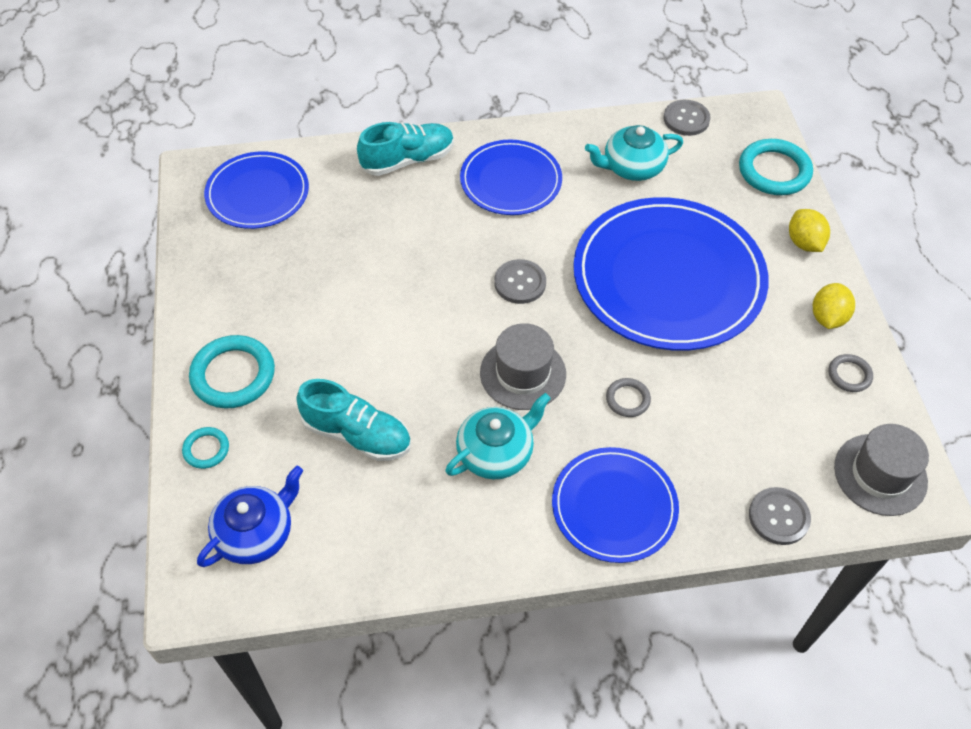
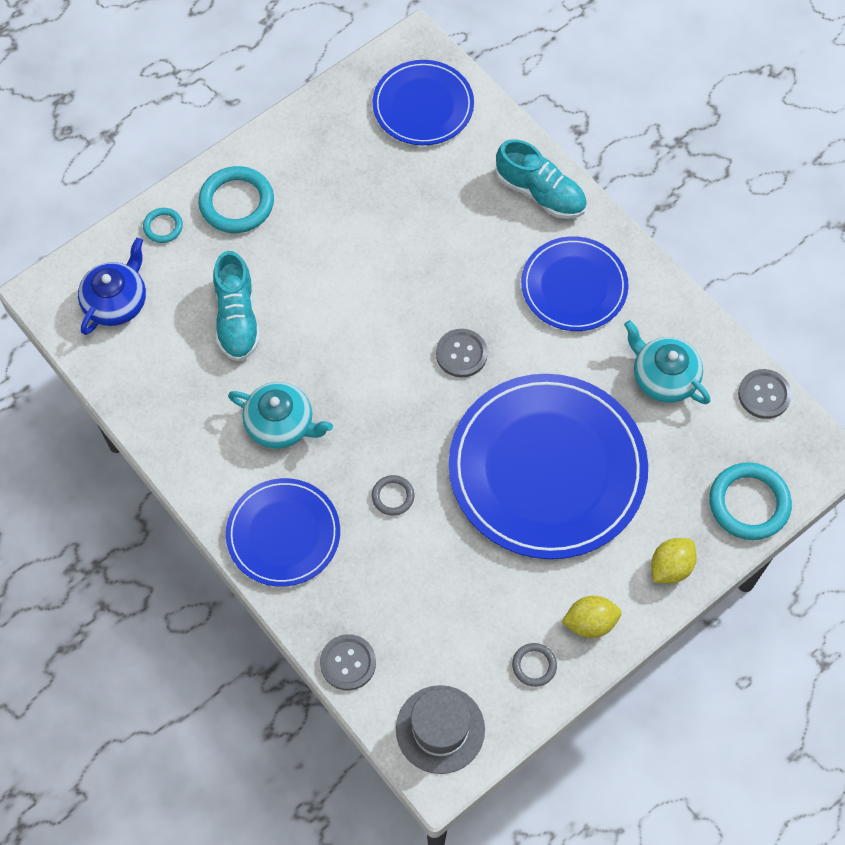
camera: 60 degrees right, 10 degrees up
blue teapot [197,466,303,567] -> blue teapot turned 75 degrees counterclockwise [78,238,146,335]
grey hat [480,323,566,410] -> none

